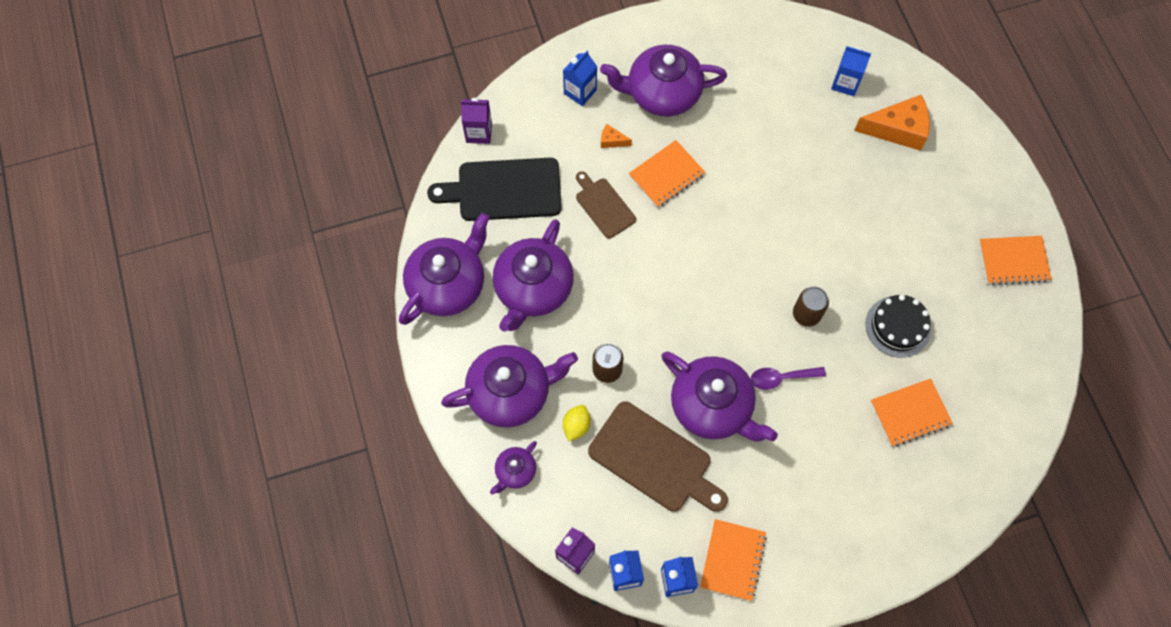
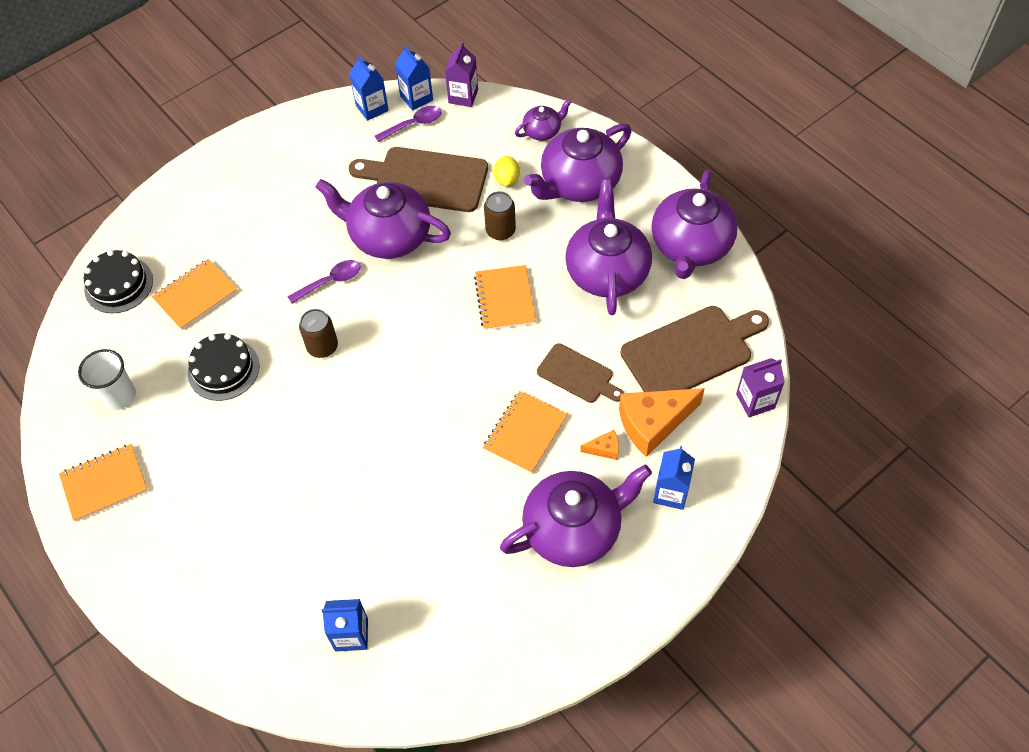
camera: 160 degrees right, 10 degrees down
black cutting board [427,158,562,221] -> brown cutting board [620,306,769,392]
purple teapot [490,441,537,495] -> purple teapot turned 45 degrees clockwise [515,99,571,141]
orange notebook [700,519,767,601] -> orange notebook moved to [474,265,536,330]
orange cheese [854,95,930,151] -> orange cheese moved to [619,388,705,457]
none -> white cup [78,349,136,410]
none -> black cake [84,250,153,313]
none -> purple spoon [375,106,442,142]

